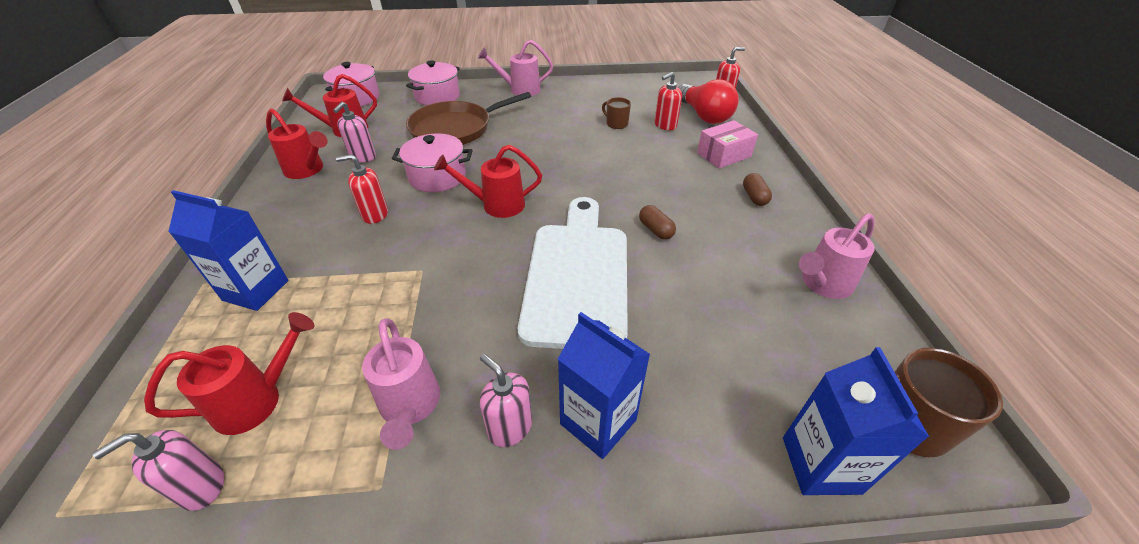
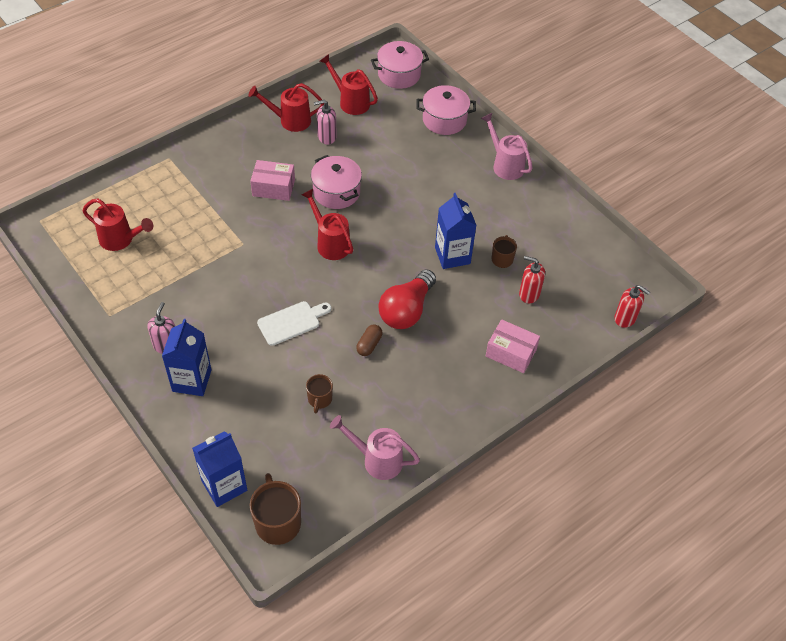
camera: 55 degrees right, 10 degrees up
pink soap dispenser [92,430,224,511] -> none
blue carton [168,190,289,311] -> blue carton moved to [435,193,477,269]
red watering can [266,108,328,179] -> red watering can turned 90 degrees clockwise [248,83,324,132]
red soap dispenser [336,154,388,224] -> pink box [250,160,295,201]
pink watering can [362,318,440,450] -> none
brown pan [406,92,531,145] -> none
white cutting board [518,197,628,349] -> white cutting board [257,301,331,346], size x0.48
red light bulb [678,79,739,124] -> red light bulb moved to [379,269,436,329]
brown capsule [743,173,772,206] -> none
none -> brown mug [306,374,333,413]

